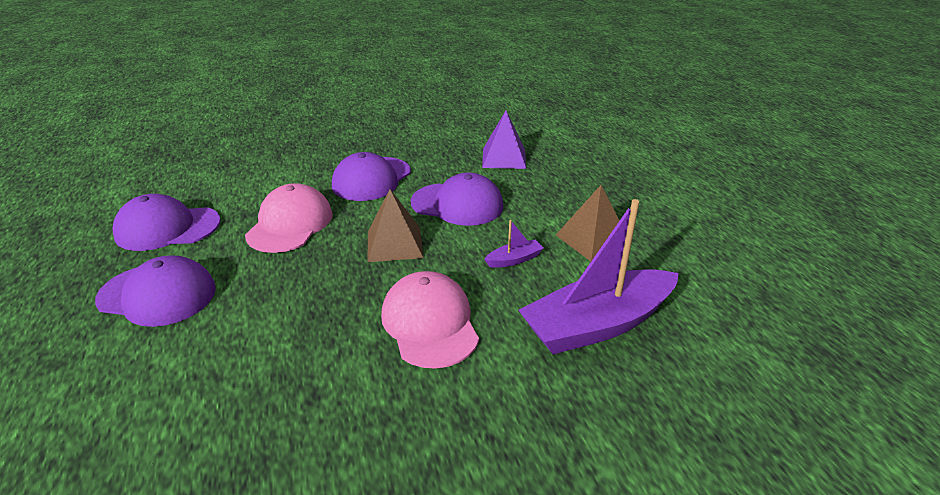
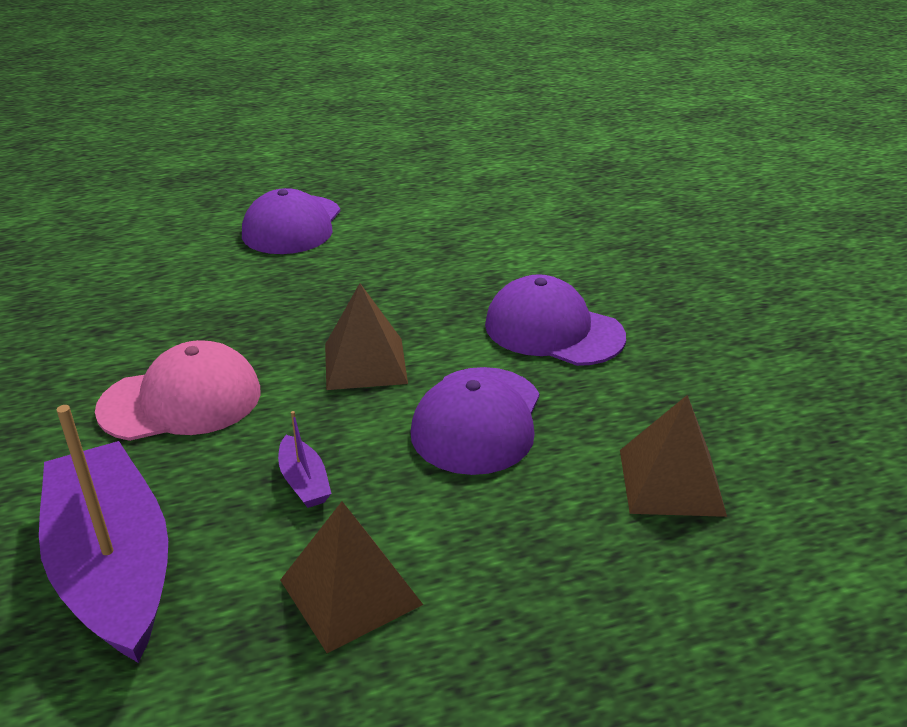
camera: 90 degrees right, 0 degrees up
purple cap [113,194,221,251] -> none
pink cap [245,183,332,253] -> none
purple pyramid [482,111,526,169] -> brown pyramid [620,395,727,517]

